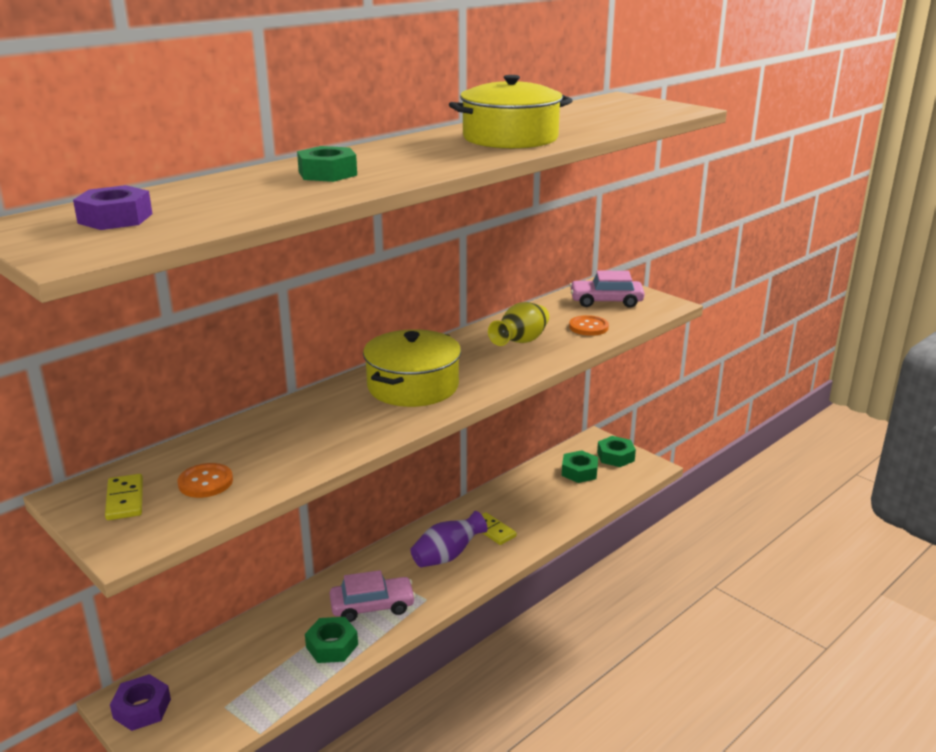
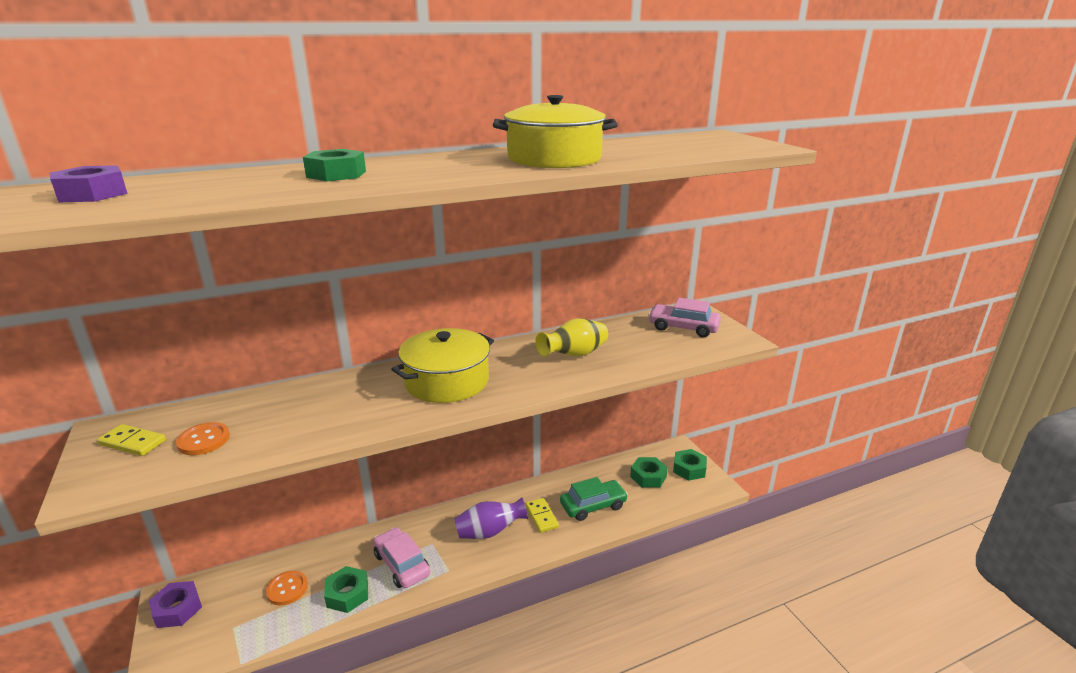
camera: 20 degrees right, 0 degrees up
yellow domino [105,474,143,520] -> yellow domino turned 75 degrees counterclockwise [97,424,166,456]
pink car [330,570,416,622] -> pink car turned 135 degrees counterclockwise [373,527,430,588]
orange button [569,315,609,336] -> orange button moved to [266,571,308,605]
none -> green car [560,477,628,521]

